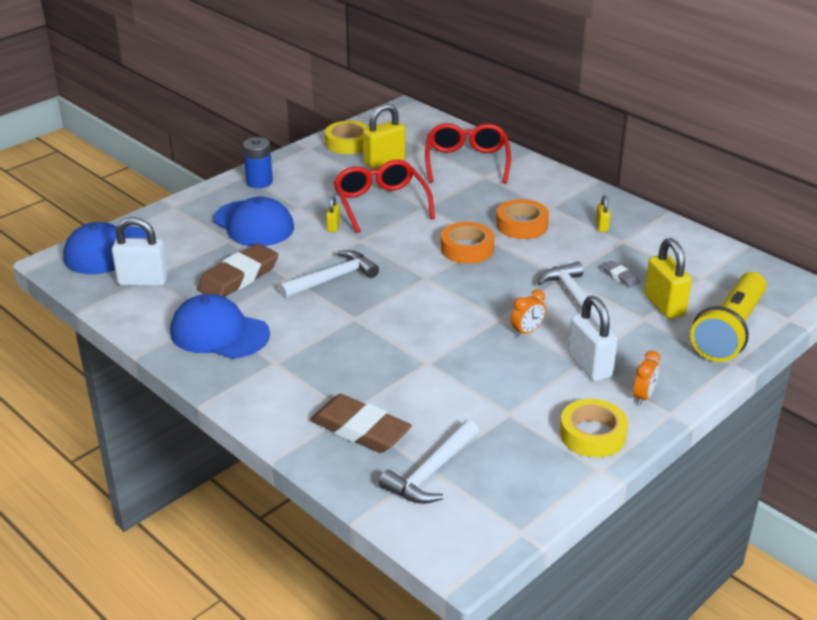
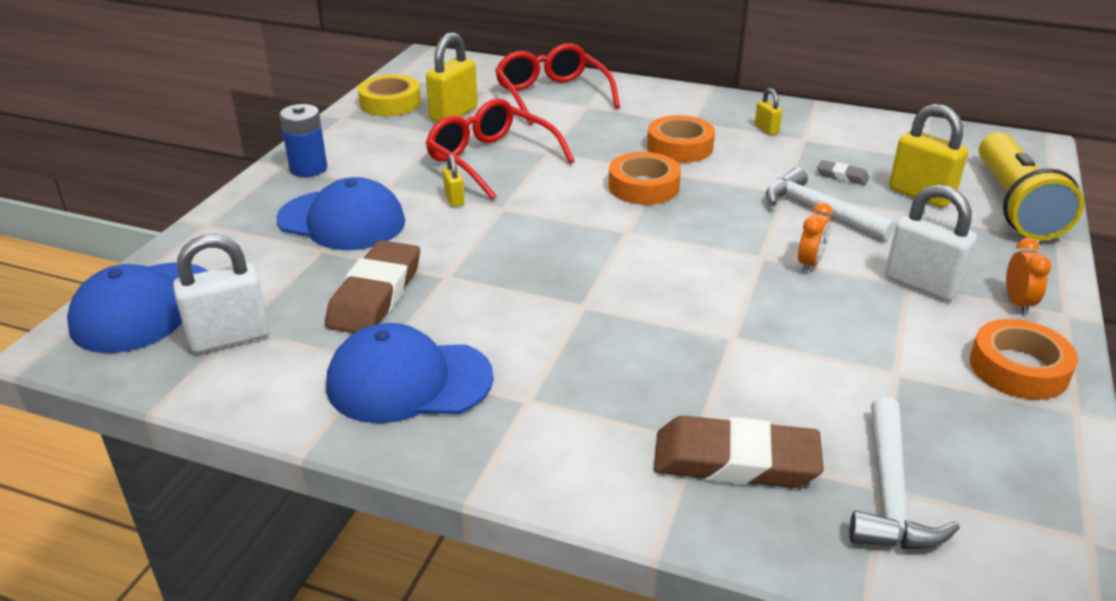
camera: 25 degrees left, 0 degrees up
white hammer [279,250,379,298] -> none
yellow tape [560,399,628,457] -> orange tape [970,319,1078,400]

